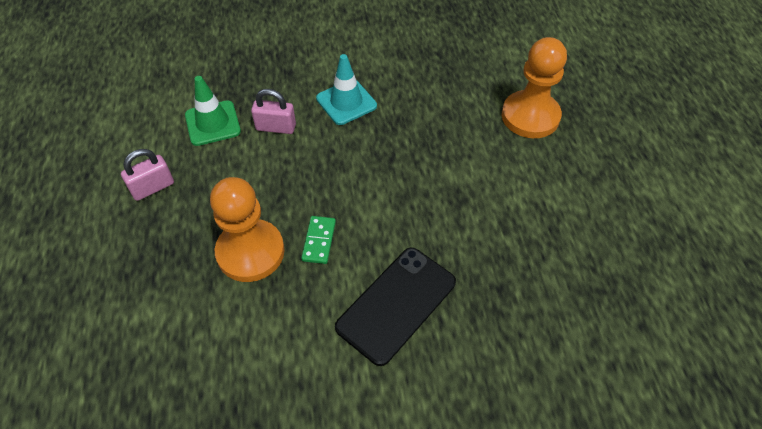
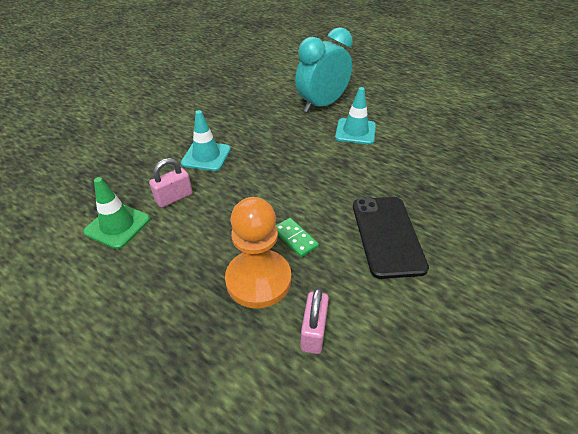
camera: 45 degrees left, 10 degrees down
pink padlock [121,149,174,201] -> pink padlock moved to [300,288,329,354]
orange pawn [502,37,567,138] -> turquoise clock [295,27,353,113]
none -> turquoise traffic cone [335,87,376,145]

